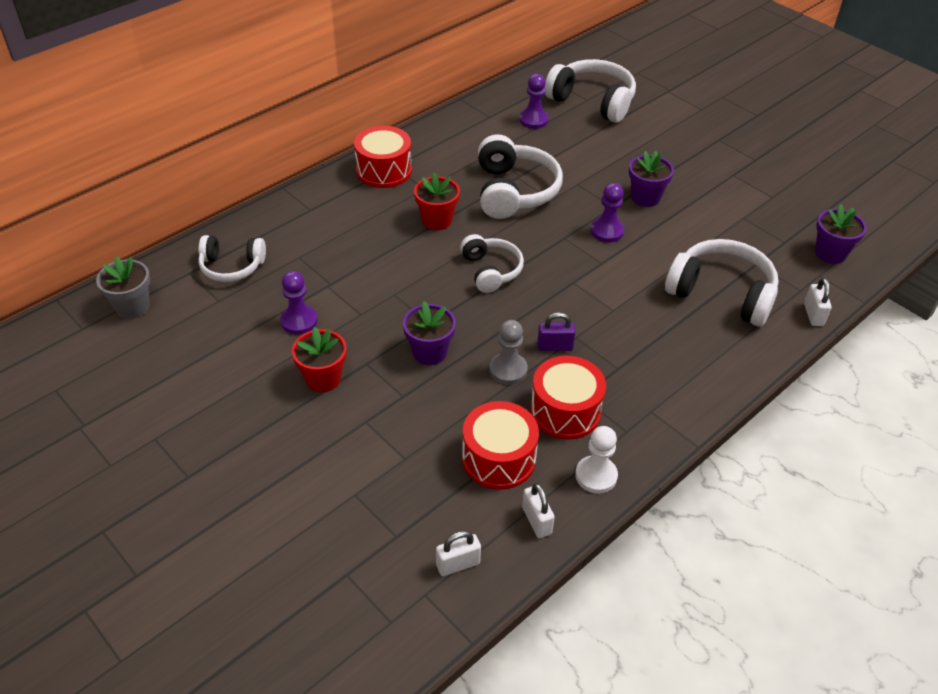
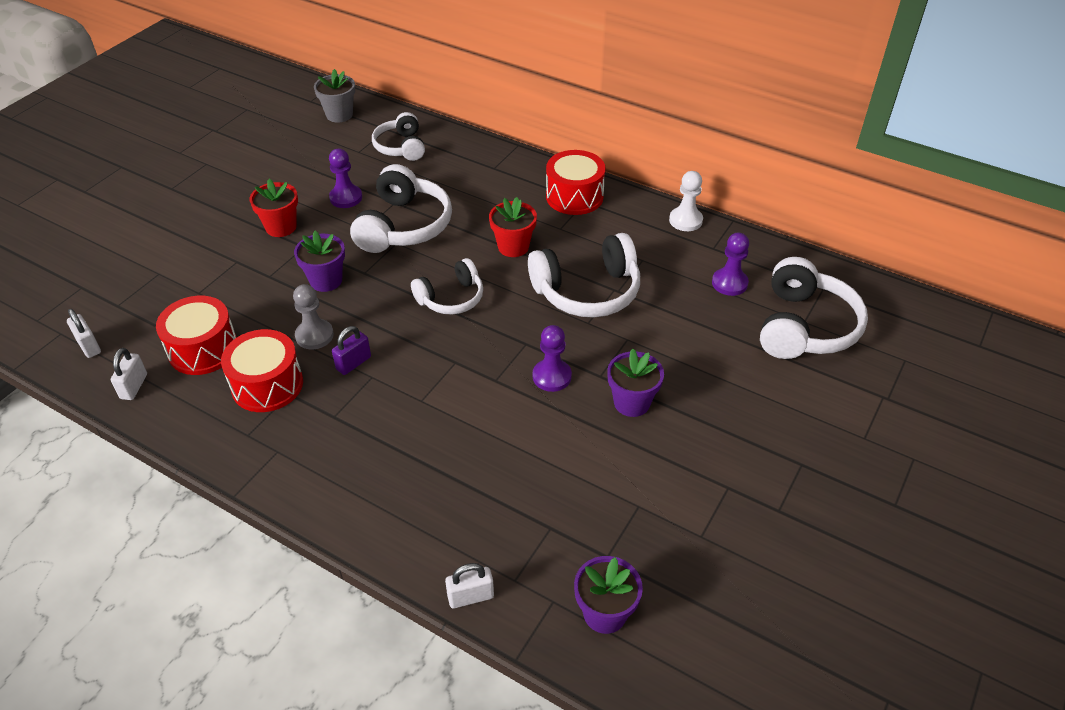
camera: 75 degrees right, 0 degrees up
white padlock [522,483,555,538] -> white padlock turned 45 degrees counterclockwise [111,348,147,400]
purple padlock [537,312,576,351] -> purple padlock turned 60 degrees clockwise [332,326,371,375]
white pawn [575,426,618,493] -> white pawn moved to [669,171,703,231]
white headphones [665,239,779,326] -> white headphones moved to [350,164,452,253]

